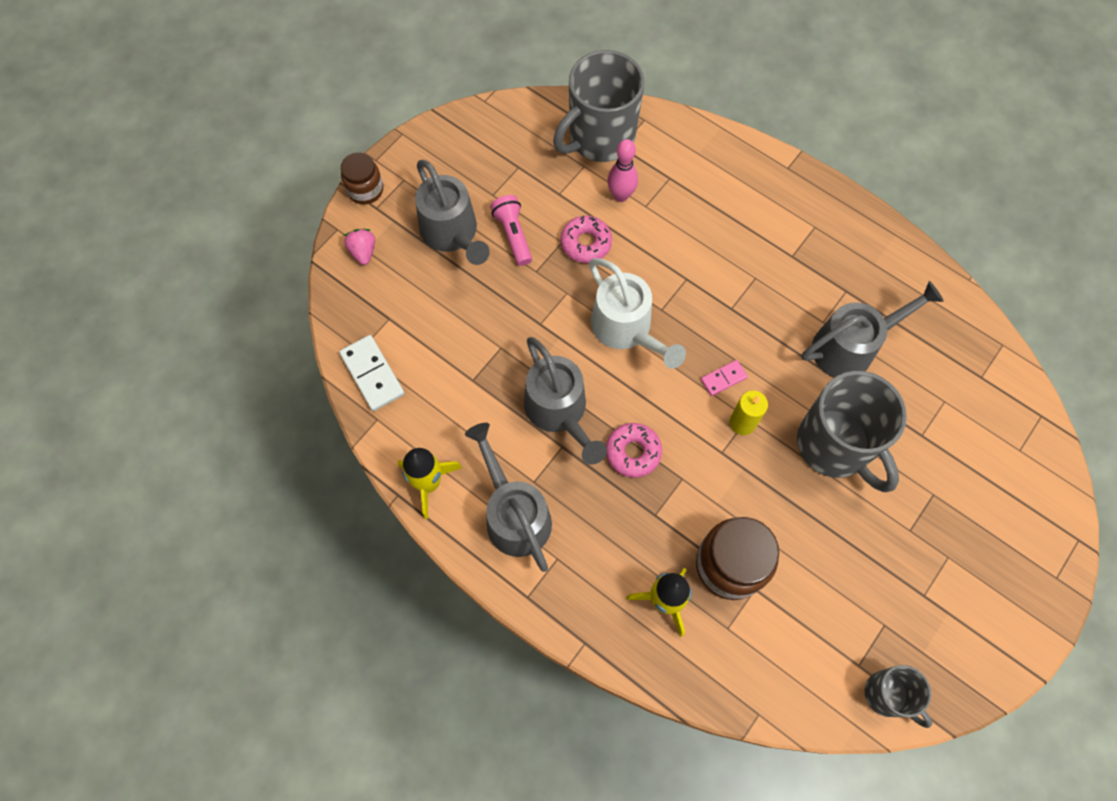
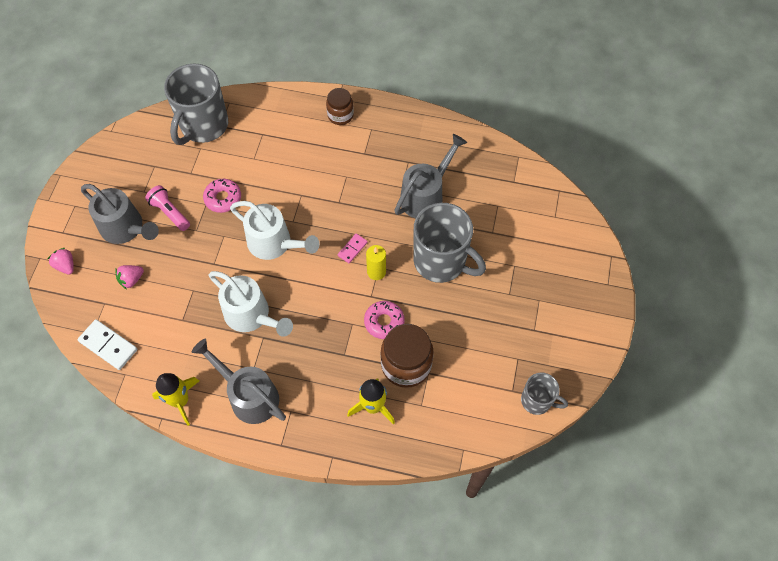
camera: 25 degrees left, 5 degrees down
brown jar [341,152,383,205] -> brown jar moved to [326,88,354,125]
grey watering can [524,337,607,465] -> white watering can [209,271,293,337]
pink donut [606,423,662,478] -> pink donut moved to [364,301,405,339]
pink bowling pin [607,139,638,202] -> none
none -> pink strawberry [115,265,144,289]

